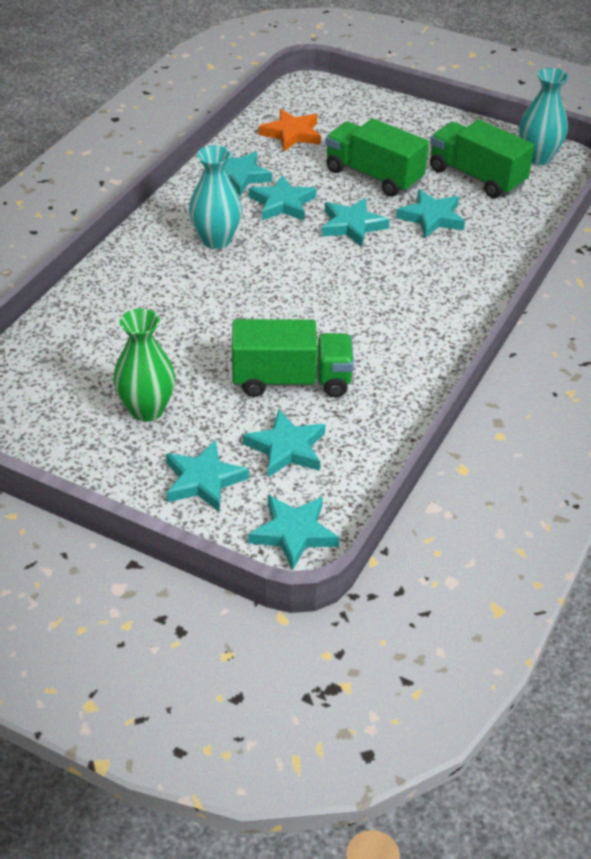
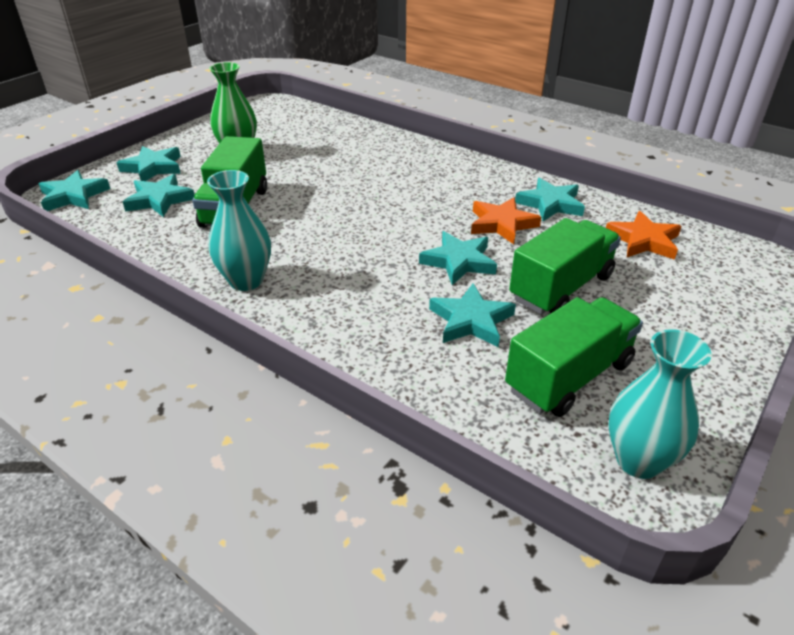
camera: 100 degrees right, 5 degrees down
turquoise vase [189,145,242,249] -> turquoise vase moved to [207,170,271,291]
turquoise star [249,175,317,221] -> orange star [471,197,541,244]

